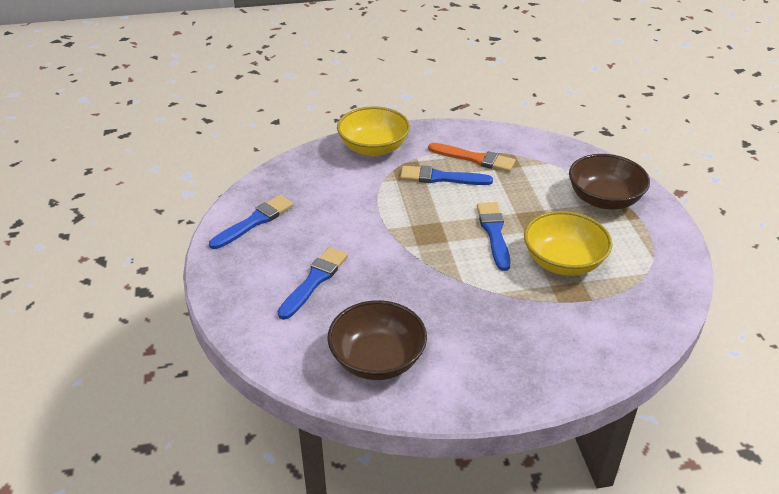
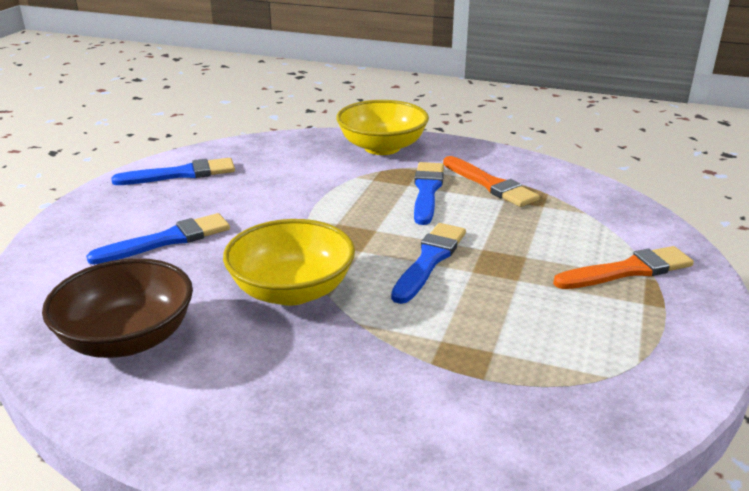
camera: 30 degrees right, 10 degrees down
blue brush [400,166,493,185] -> blue brush turned 60 degrees clockwise [414,162,444,225]
yellow bowl [524,211,612,276] -> yellow bowl moved to [223,219,355,306]
brown bowl [569,154,650,210] -> orange brush [553,246,694,289]

